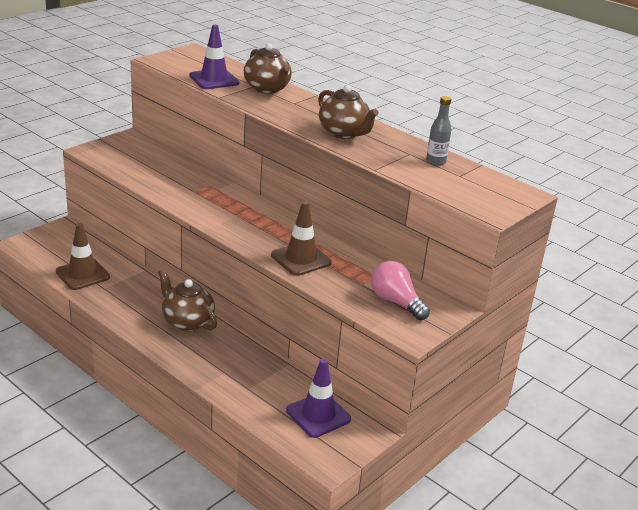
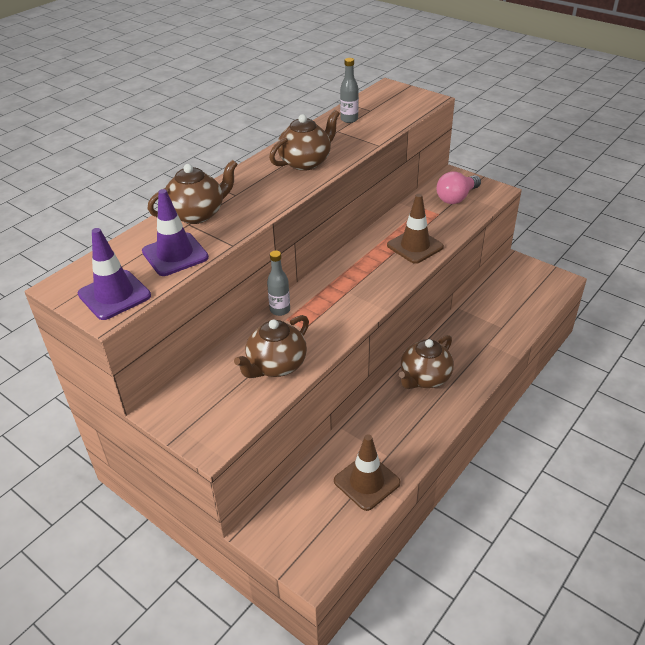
camera: 90 degrees left, 10 degrees up
purple traffic cone [286,359,351,438] -> purple traffic cone moved to [78,228,151,320]
none -> brown teapot [234,315,309,378]
none -> grey bottle [267,251,290,316]

